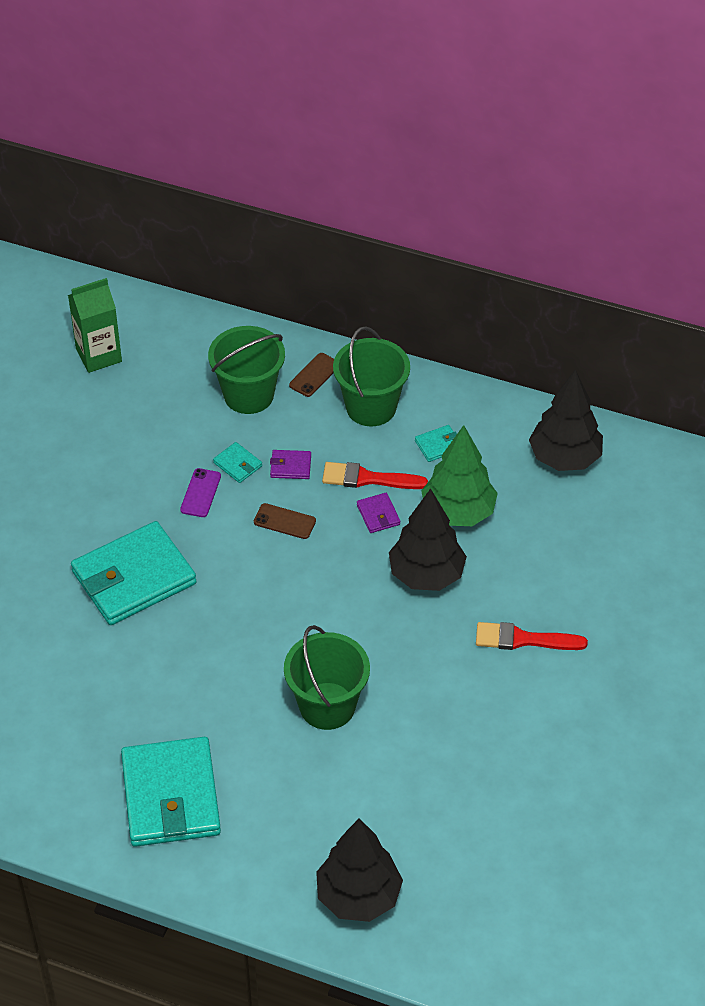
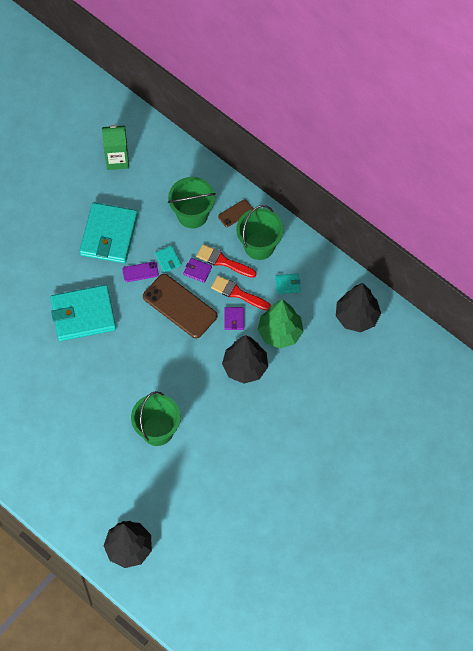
camera: 20 degrees right, 15 degrees up
turquoise wallet [121,737,221,847] -> turquoise wallet moved to [79,203,138,263]
purple phone [180,468,221,517] -> purple phone turned 45 degrees clockwise [122,262,159,282]
brown phone [254,503,316,539] -> brown phone [143,274,217,339], size x2.11
red brush [476,622,588,650] -> red brush moved to [196,244,256,278]

